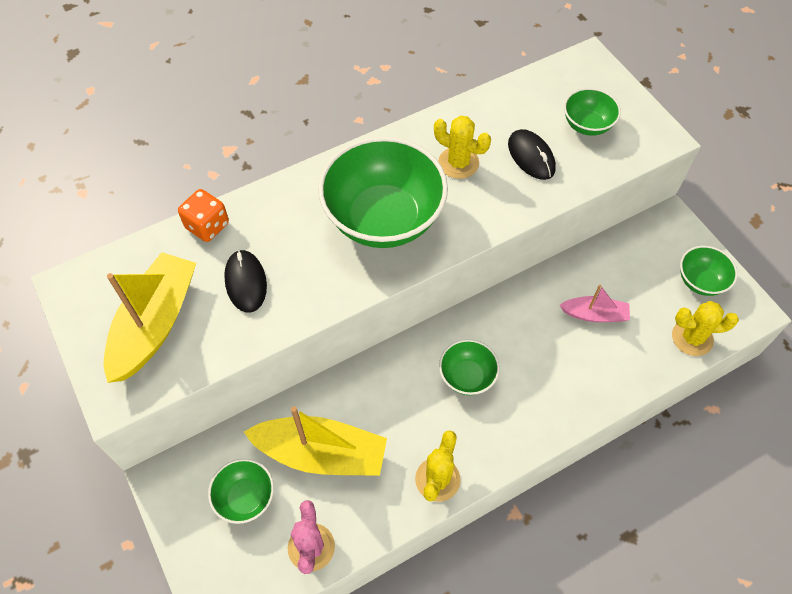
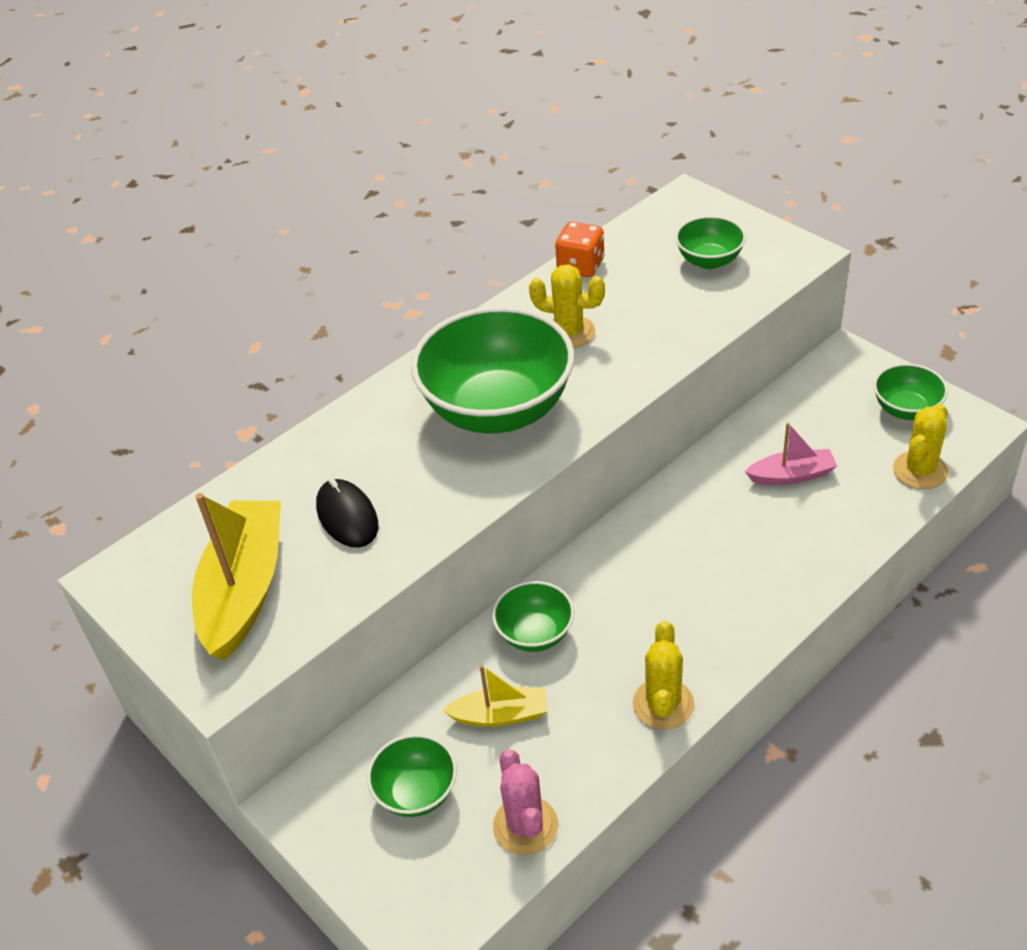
camera: 10 degrees left, 15 degrees down
orange dice [178,189,229,242] -> orange dice moved to [555,222,605,277]
yellow boat [244,406,387,476] -> yellow boat [442,665,548,727], size x0.54
green bowl [439,339,500,395] -> green bowl moved to [492,581,574,652]
black mouse [508,129,556,180] -> none
yellow cactus [672,301,739,356] -> yellow cactus turned 45 degrees counterclockwise [893,404,948,489]

